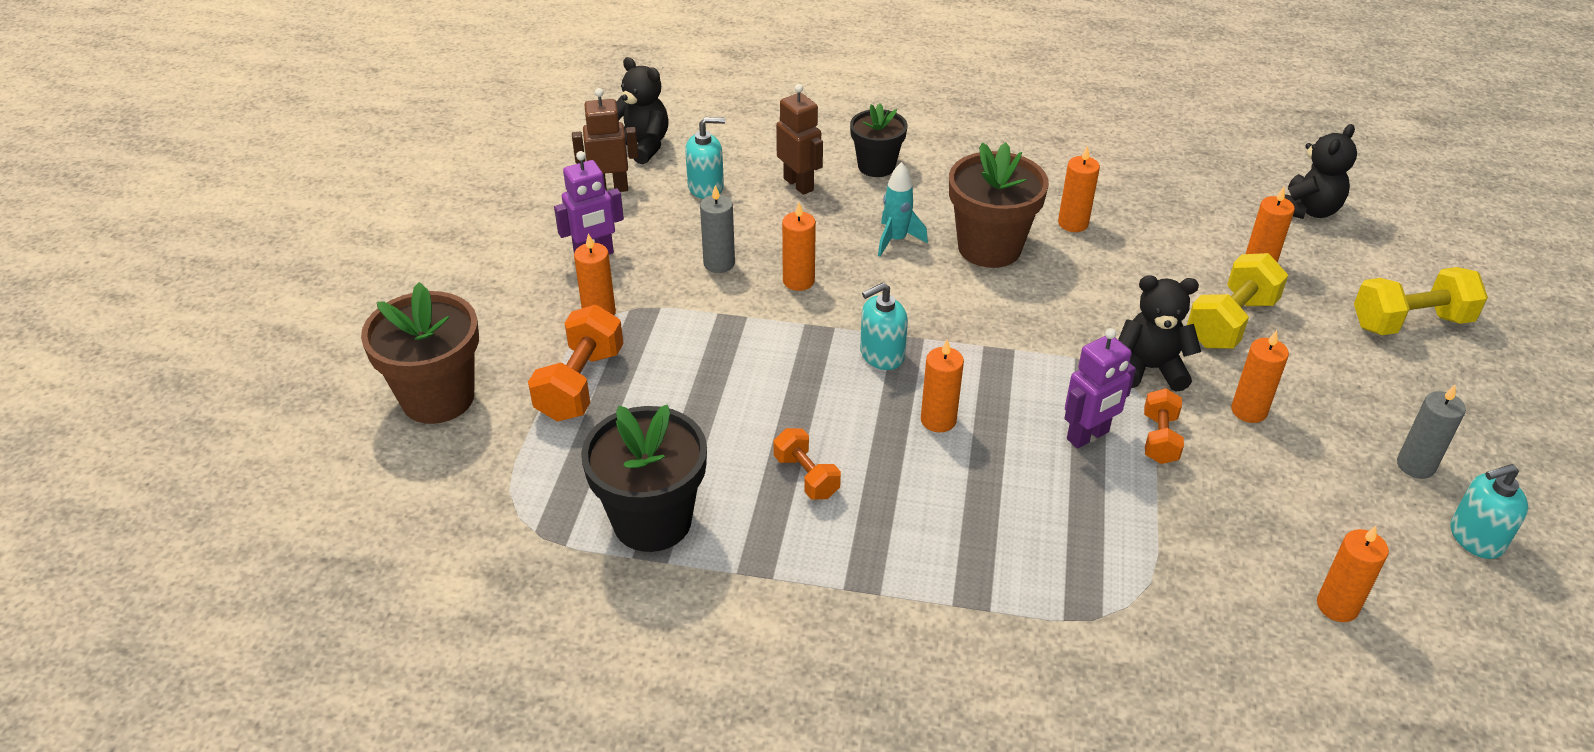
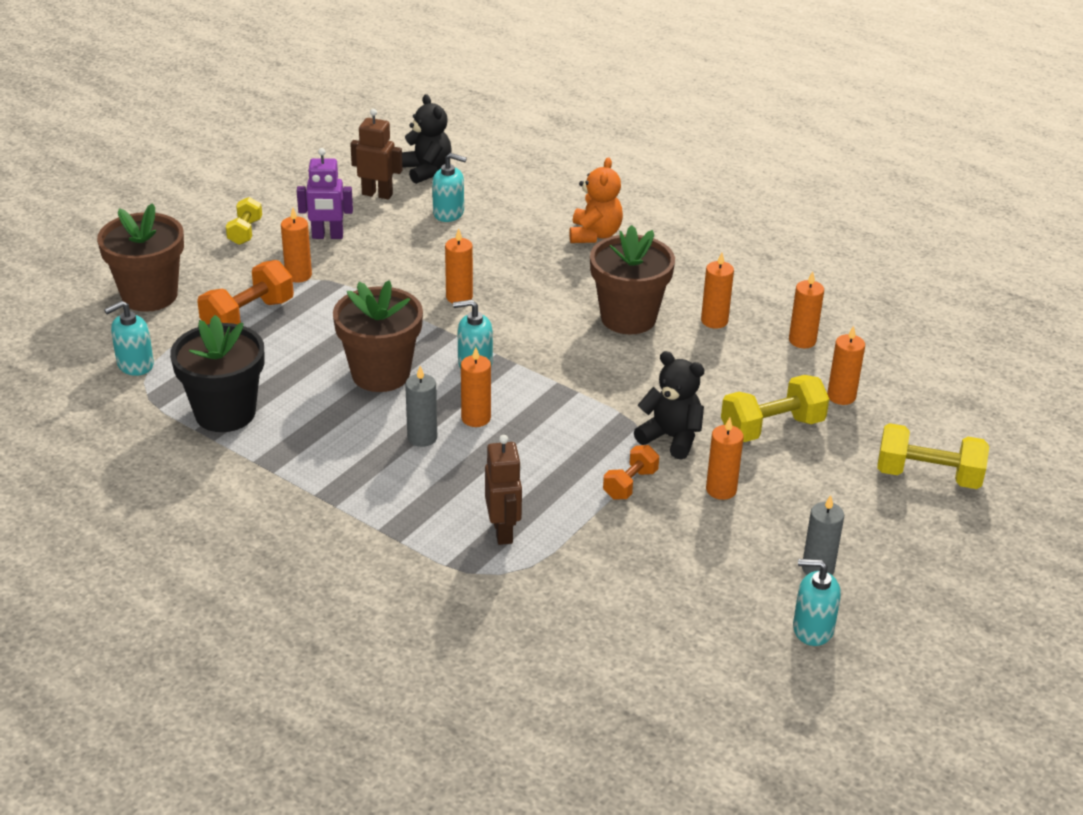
camera: 25 degrees right, 5 degrees down
grey candle [700,185,735,273] -> grey candle moved to [405,366,437,447]
orange dumbbell [773,428,841,500] -> none
brown robot [776,84,823,195] -> brown robot moved to [485,435,522,545]
black flower pot [850,103,907,177] -> orange teddy bear [569,157,623,243]
turquoise rocket [878,162,928,256] -> none
purple robot [1064,328,1136,448] -> none
black teddy bear [1285,124,1357,219] -> none
orange candle [1317,526,1389,622] -> orange candle moved to [789,271,824,348]
none -> turquoise soap dispenser [104,301,154,376]
none -> yellow dumbbell [226,197,262,245]
none -> brown flower pot [333,280,423,392]

